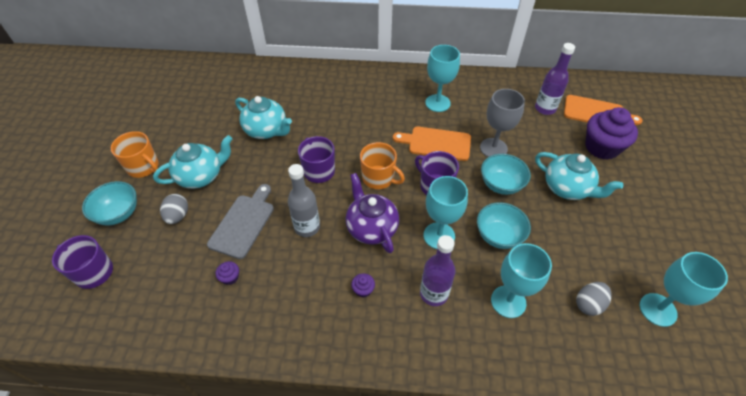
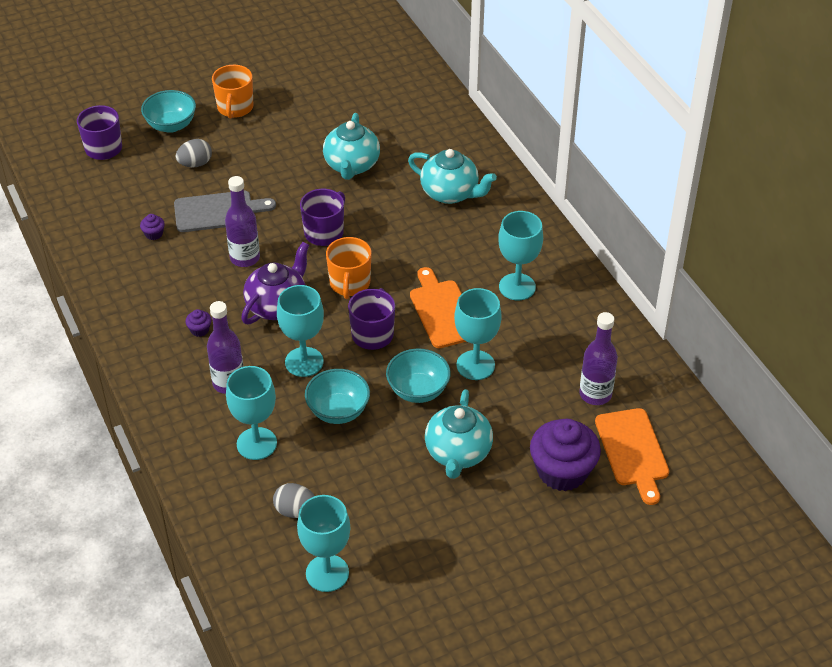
camera: 60 degrees right, 5 degrees down
turquoise teapot [153,135,232,189] -> turquoise teapot moved to [408,149,497,204]
grey bottle [288,164,320,237] -> purple bottle [225,176,260,267]
grey goblet [480,89,525,157] -> turquoise goblet [454,288,502,380]

